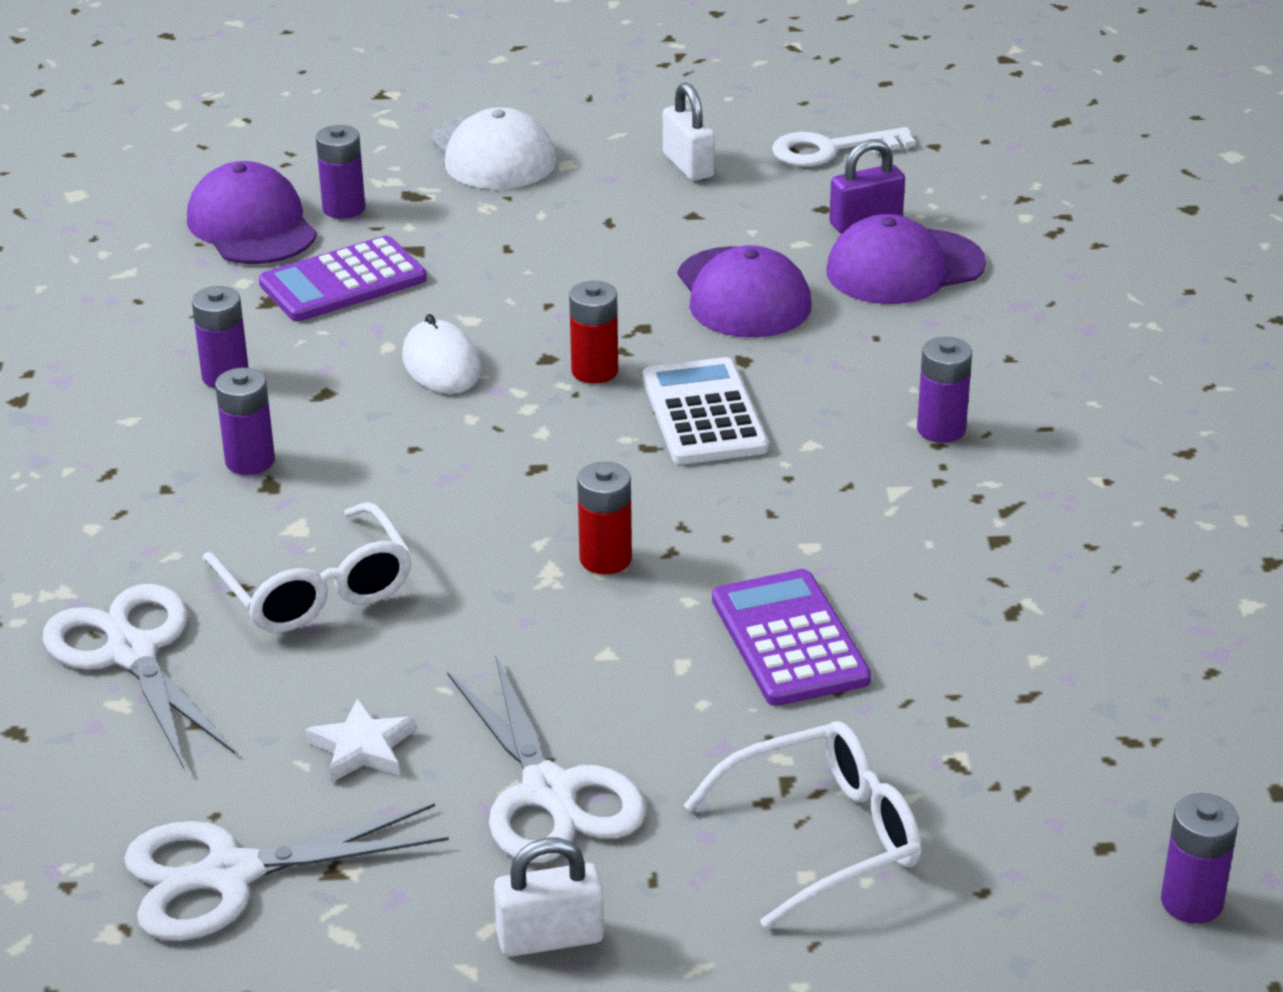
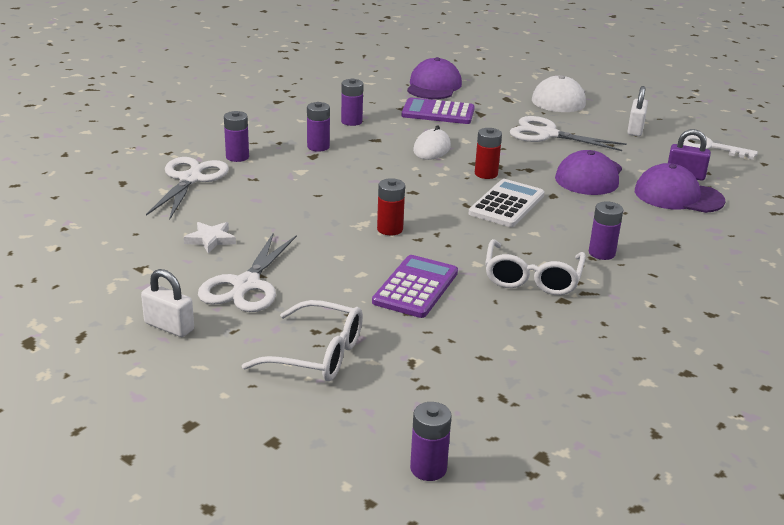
camera: 40 degrees right, 5 degrees down
white scissors [124,803,449,941] -> white scissors moved to [510,116,627,151]
white glasses [202,502,412,633] -> white glasses moved to [485,239,586,295]
purple battery [316,125,365,219] -> purple battery moved to [224,111,249,162]

